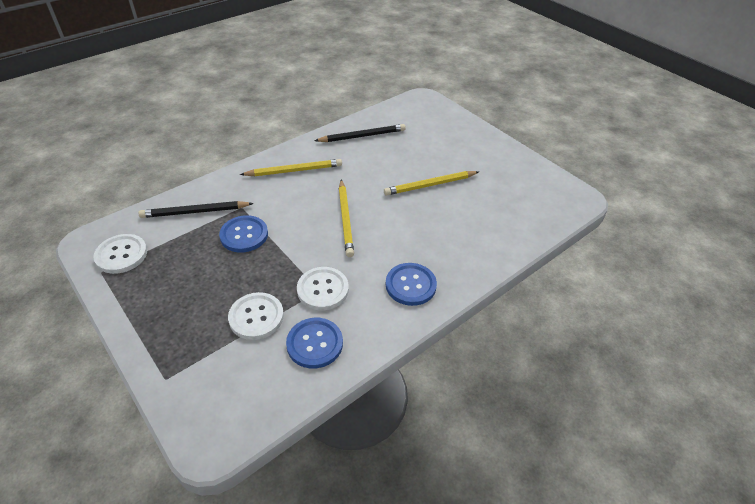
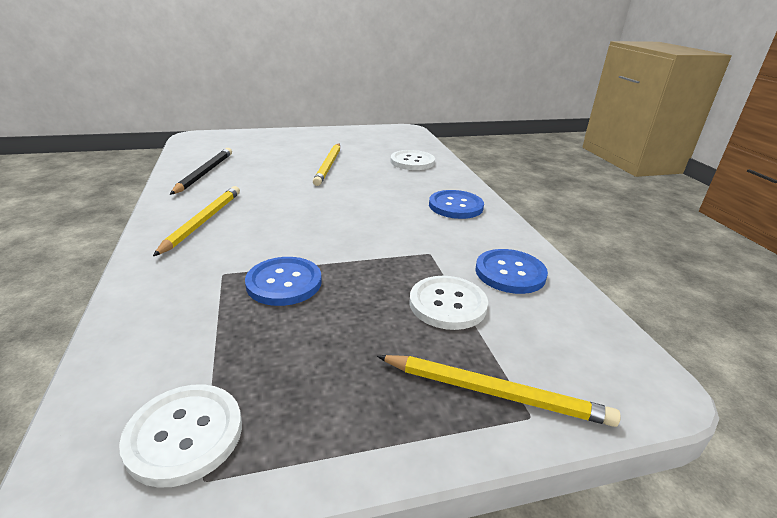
camera: 65 degrees left, 15 degrees down
black pencil [139,201,254,218] -> none
white button [297,267,349,310] -> white button moved to [390,150,435,170]
yellow pencil [339,179,354,257] -> yellow pencil moved to [377,355,621,427]

